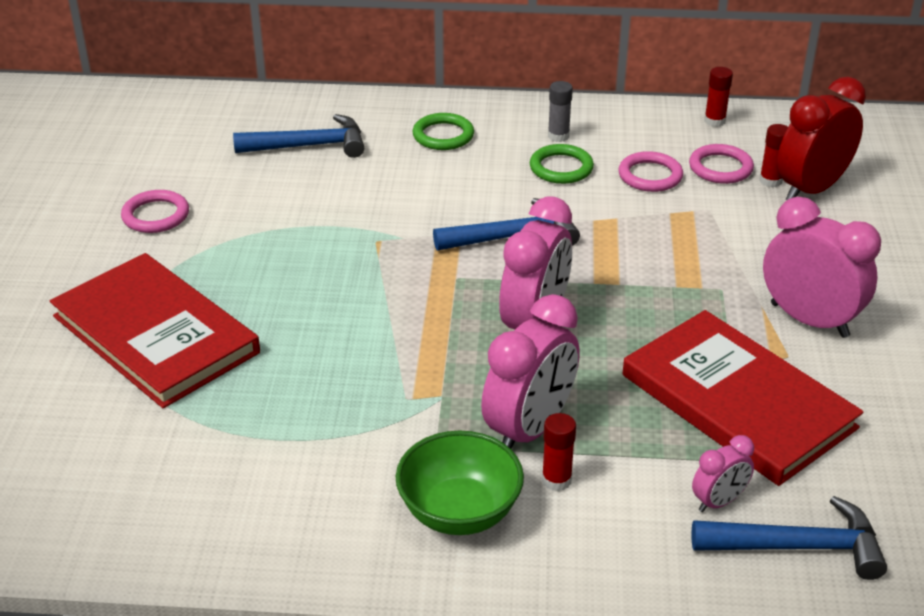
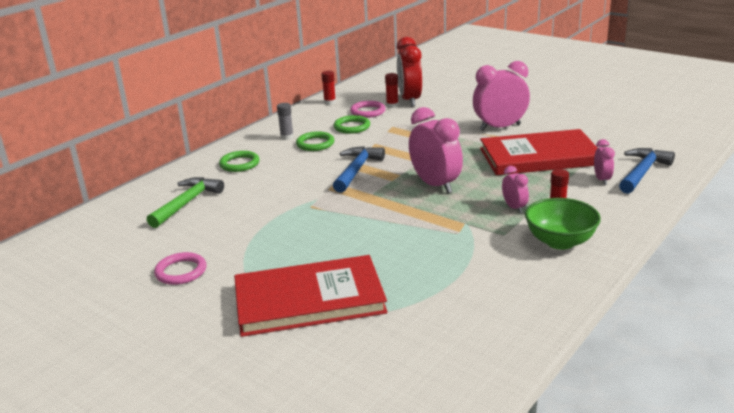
camera: 55 degrees left, 10 degrees down
blue hammer [233,114,364,158] -> green hammer [147,177,224,228]
pink clock [481,294,580,449] -> pink clock [502,166,529,213], size x0.51
pink ring [618,151,683,192] -> green ring [334,115,370,134]

